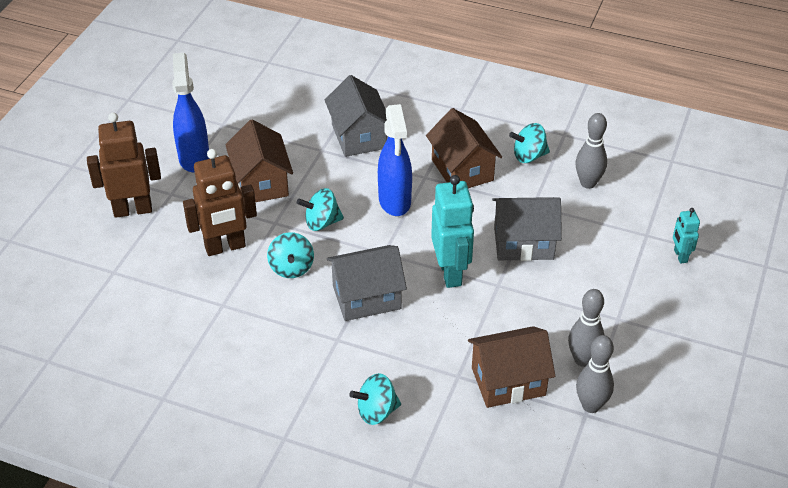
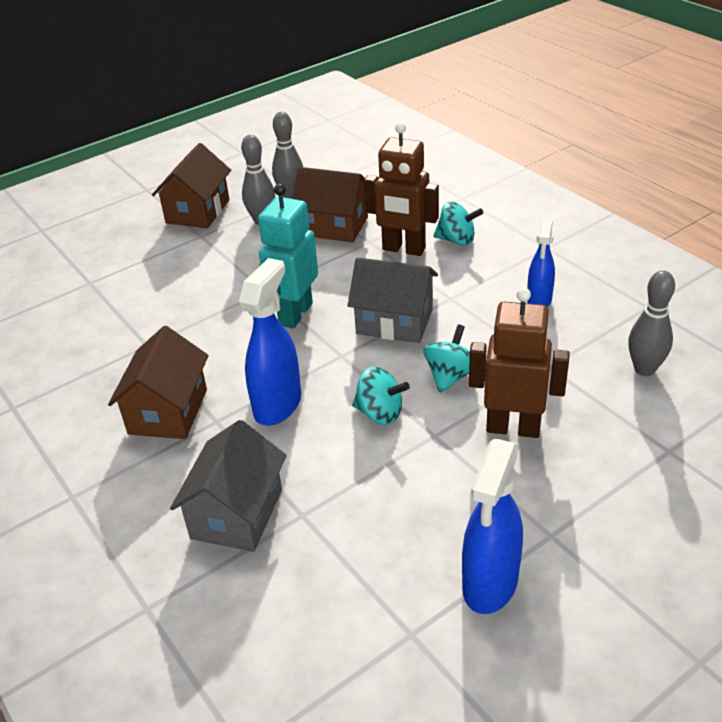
camera: 145 degrees left, 5 degrees down
brown robot [87,113,161,218] -> brown robot moved to [364,122,439,256]
brown house [225,119,293,202] -> brown house moved to [152,143,231,228]
grey house [492,197,562,261] -> none
turquoise spinning top [509,123,550,163] -> none
grey bowling pin [576,113,607,189] -> grey bowling pin moved to [628,270,675,376]
turquoise robot [673,208,700,263] -> none
none -> blue spray bottle [527,219,555,307]

